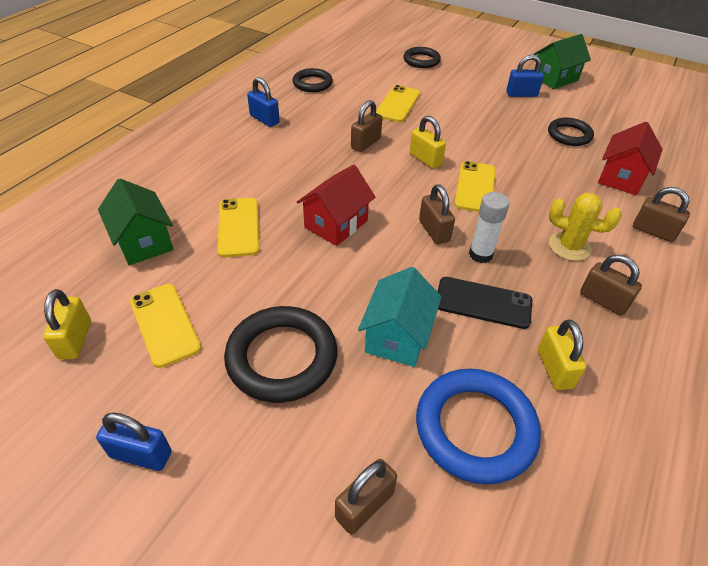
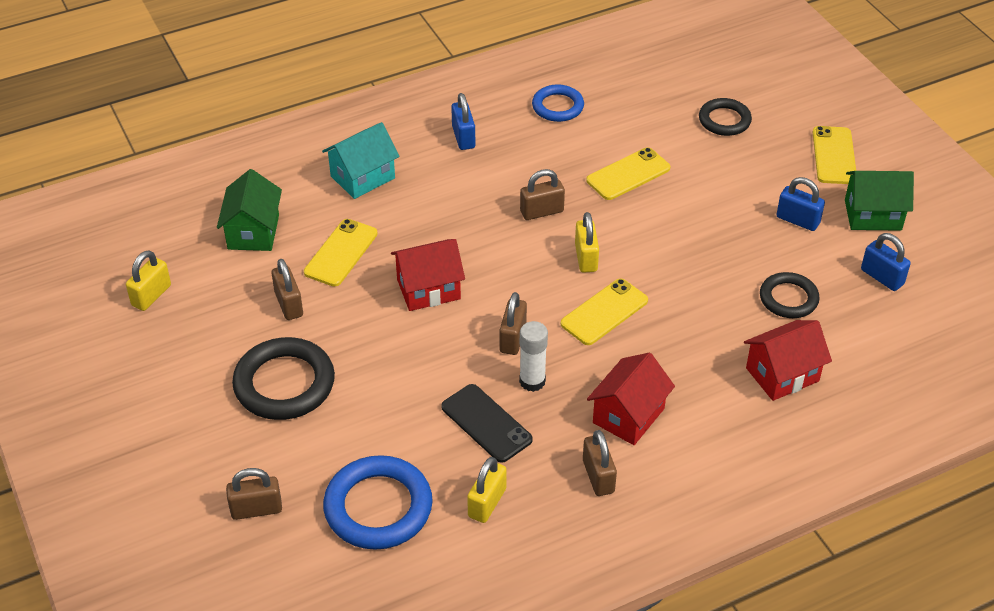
camera: 35 degrees right, 0 degrees up
blue padlock [96,412,172,471] -> blue padlock moved to [861,233,911,291]
yellow phone [130,284,201,368] -> yellow phone moved to [813,126,856,184]
black ring [293,68,333,92] -> blue ring [532,84,584,122]
turquoise house [358,267,442,367] -> turquoise house moved to [322,122,399,199]
yellow cactus [549,193,622,261] -> red house [587,353,675,445]
brown padlock [633,187,690,242] -> brown padlock moved to [271,259,303,320]

